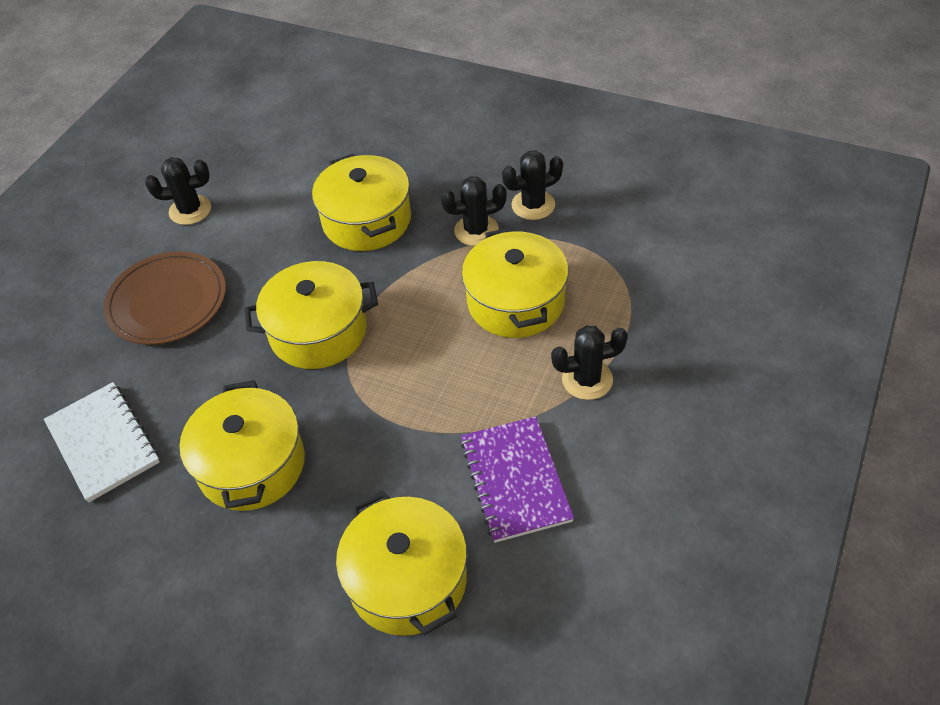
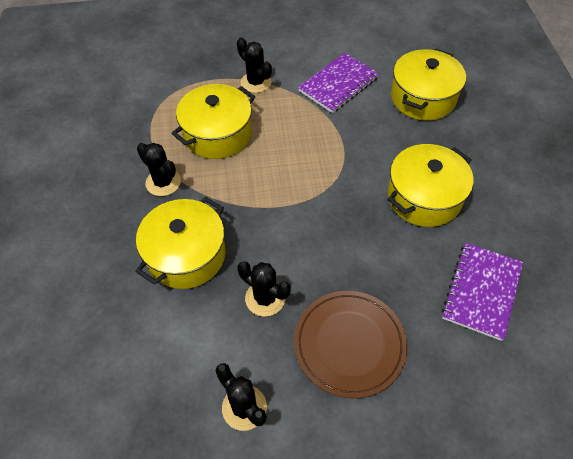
camera: 125 degrees left, 5 degrees up
white notebook [44,382,160,502] -> purple notebook [442,243,523,341]
yellow pot [244,261,378,369] -> none
black cactus [502,150,563,220] -> black cactus moved to [237,261,291,317]

